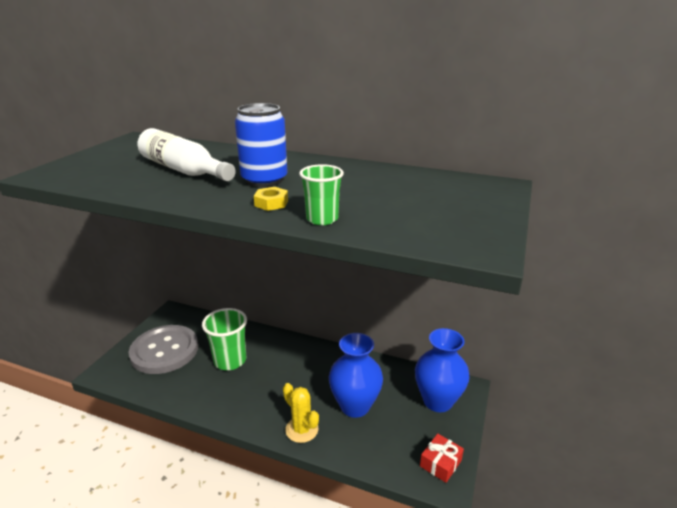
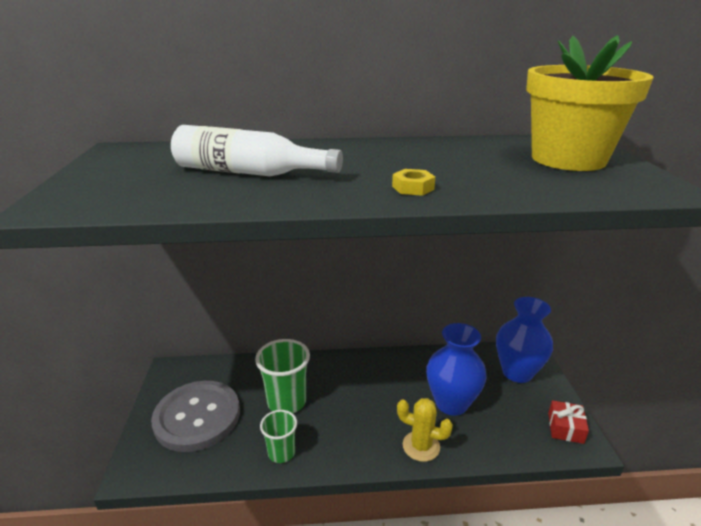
camera: 25 degrees left, 0 degrees up
blue can [235,103,287,187] -> none
green cup [299,164,344,225] -> green cup moved to [260,410,297,463]
none -> yellow flower pot [526,35,654,171]

